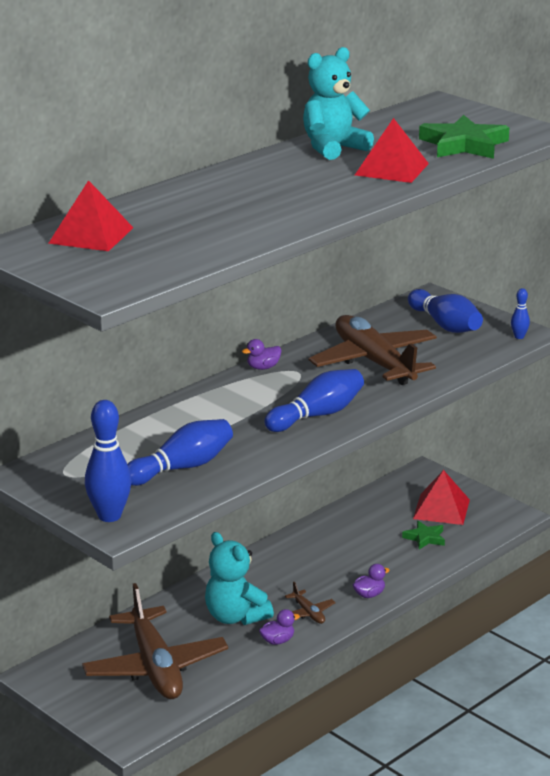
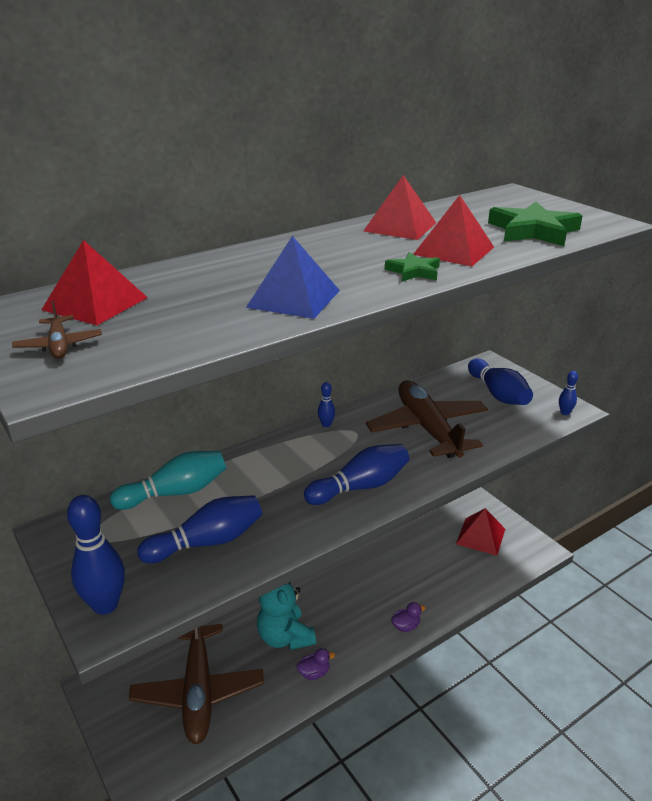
camera: 10 degrees right, 5 degrees up
purple duck [242,339,282,370] -> blue bowling pin [318,382,335,427]
brown plane [285,582,336,624] -> brown plane moved to [12,301,102,359]
turquoise teddy bear [303,47,374,160] -> red pyramid [364,175,436,240]
green star [402,521,445,550] -> green star moved to [385,252,440,282]
none -> turquoise bowling pin [110,451,226,510]
none -> blue pyramid [246,236,340,319]

